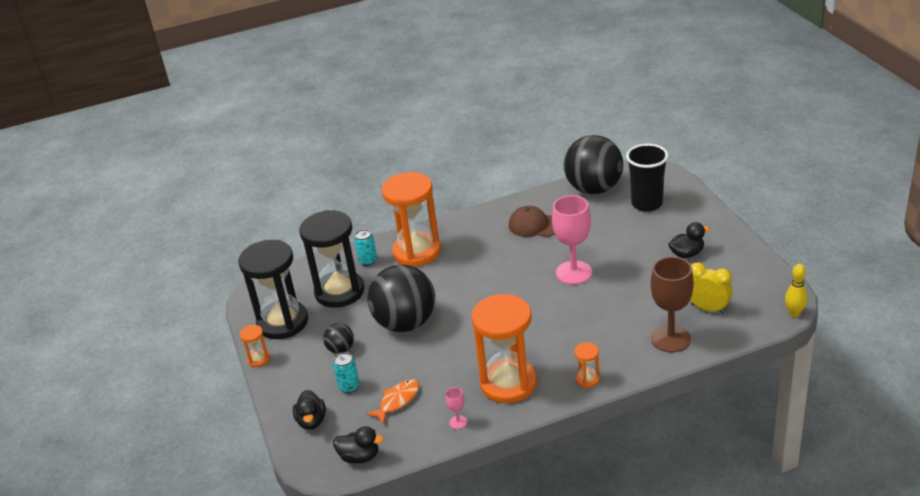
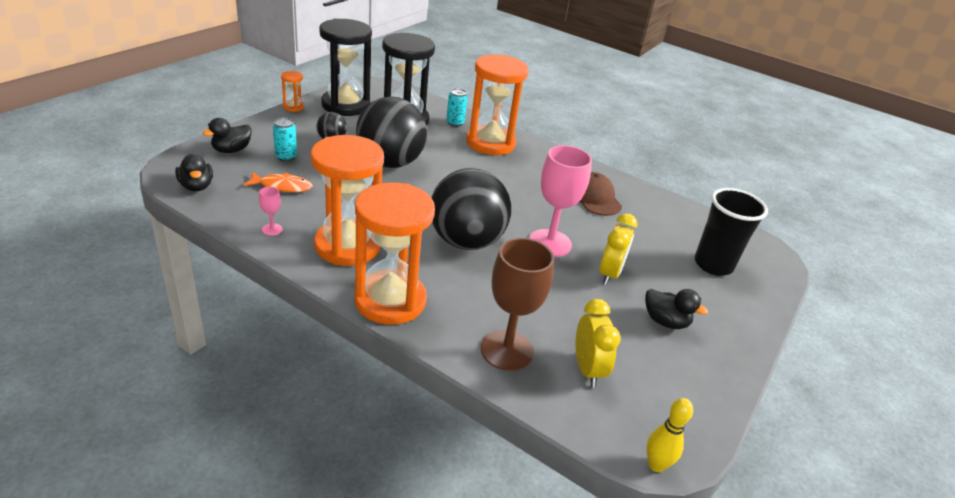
camera: 45 degrees right, 0 degrees up
black ball [564,135,623,194] -> black ball moved to [431,168,511,250]
orange hourglass [574,342,600,388] -> orange hourglass [354,182,435,325], size x2.38
none -> yellow clock [599,213,638,285]

